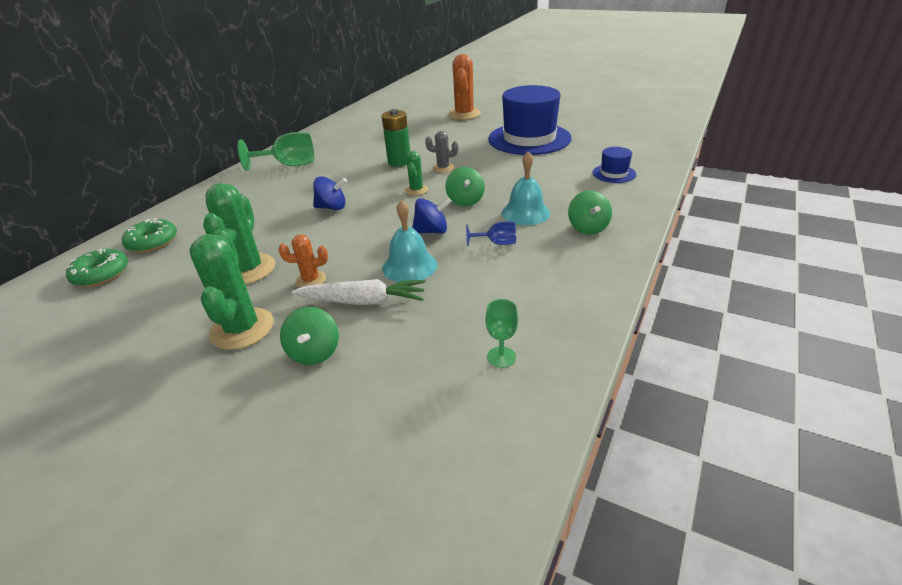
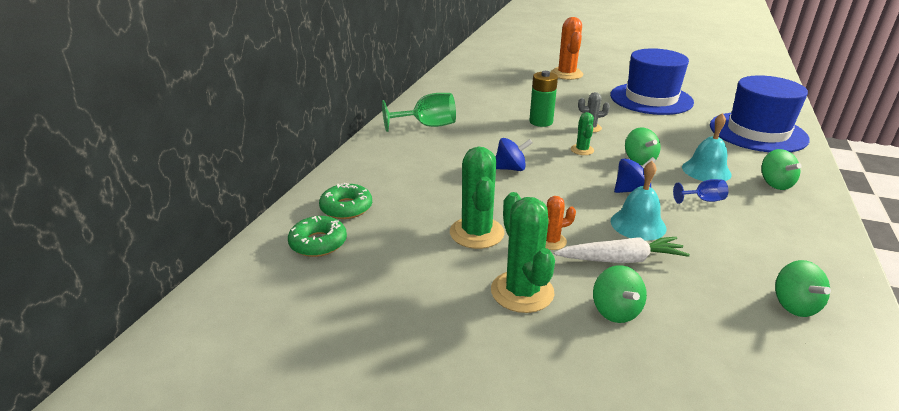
camera: 10 degrees left, 5 degrees down
green goblet [486,299,518,368] -> green spinning top [775,260,831,317]
blue hat [592,147,636,183] -> blue hat [710,75,810,152], size x2.27

